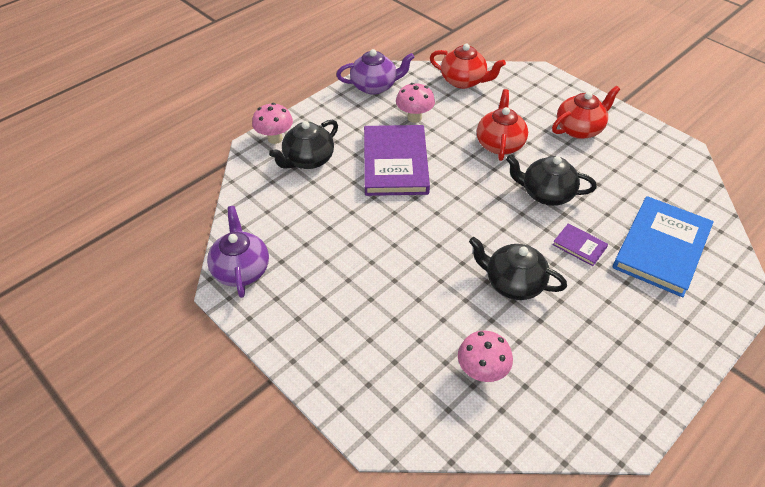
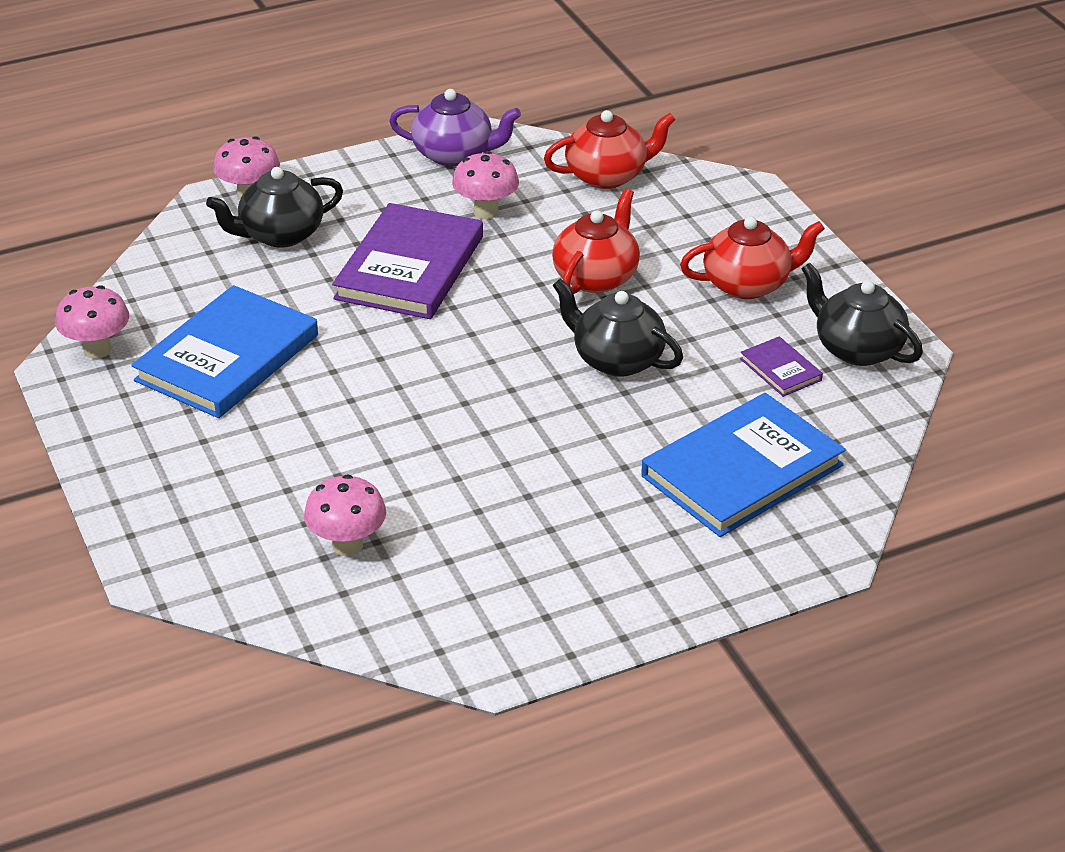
camera: 20 degrees right, 10 degrees down
purple teapot [207,206,269,298] -> pink mushroom [55,285,129,359]
red teapot [430,44,506,89] -> red teapot turned 60 degrees counterclockwise [544,110,675,189]
black teapot [469,237,567,300] -> black teapot moved to [801,263,923,366]
purple book [553,223,608,266] -> purple book moved to [740,336,823,397]
none -> blue book [131,285,318,418]

